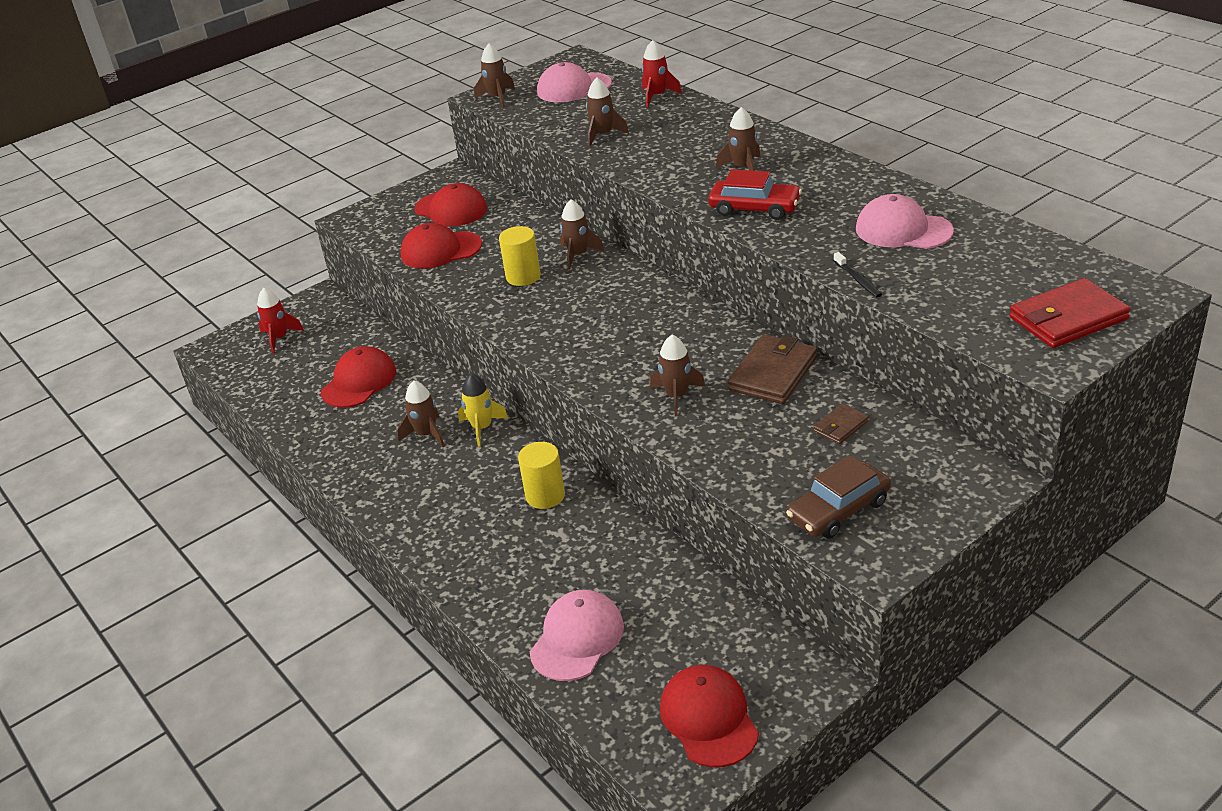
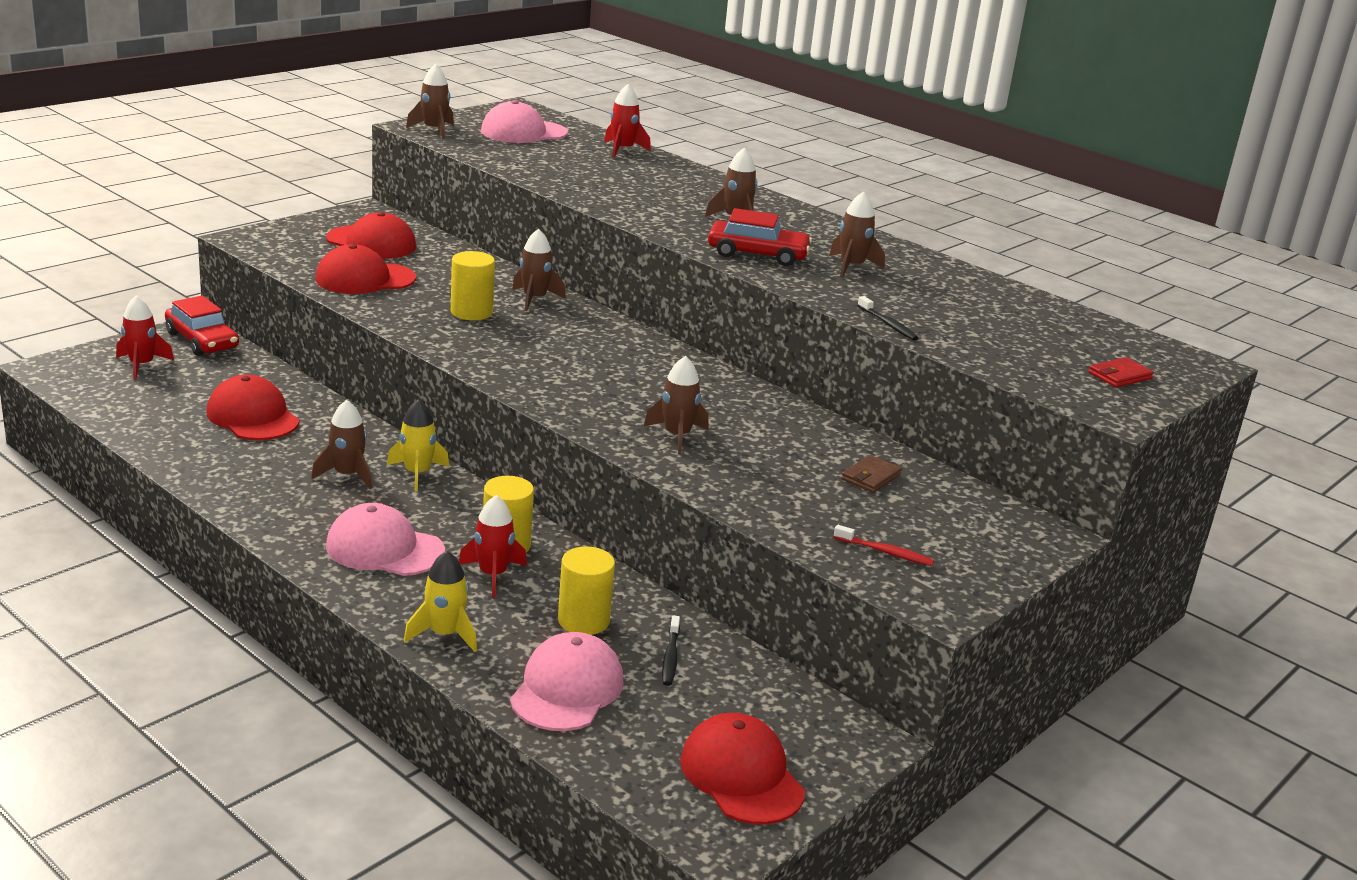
camera: 15 degrees left, 10 degrees down
red cap [321,346,396,408] -> red cap turned 60 degrees counterclockwise [206,375,299,440]
brown rocket [586,78,629,147] -> brown rocket moved to [829,191,885,278]
brown wallet [728,335,817,404] -> none
brown car [786,455,891,539] -> red toothbrush [834,525,934,566]
pink cap [856,194,954,249] -> pink cap moved to [326,503,445,576]
red wallet [1009,278,1131,348] -> red wallet [1089,357,1154,388], size x0.52
none -> red car [165,295,239,356]
none -> yellow rocket [404,551,477,652]
none -> red rocket [459,495,527,597]
none -> yellow cylinder [558,547,615,635]
none -> black toothbrush [662,615,680,686]

